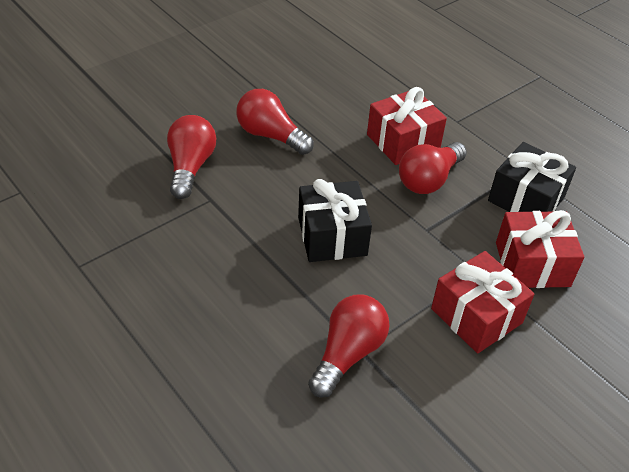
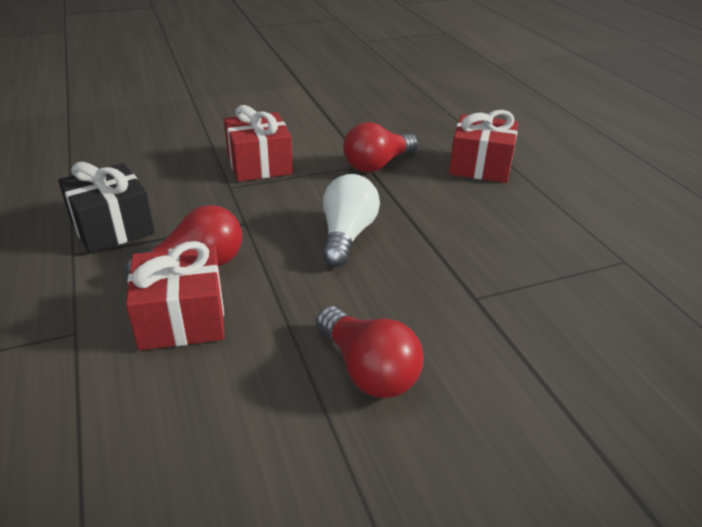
camera: 160 degrees left, 10 degrees down
red light bulb [167,115,216,199] -> none
black gift [298,179,372,262] -> white light bulb [322,174,380,267]
red gift [496,210,584,288] -> red gift moved to [449,110,518,183]

